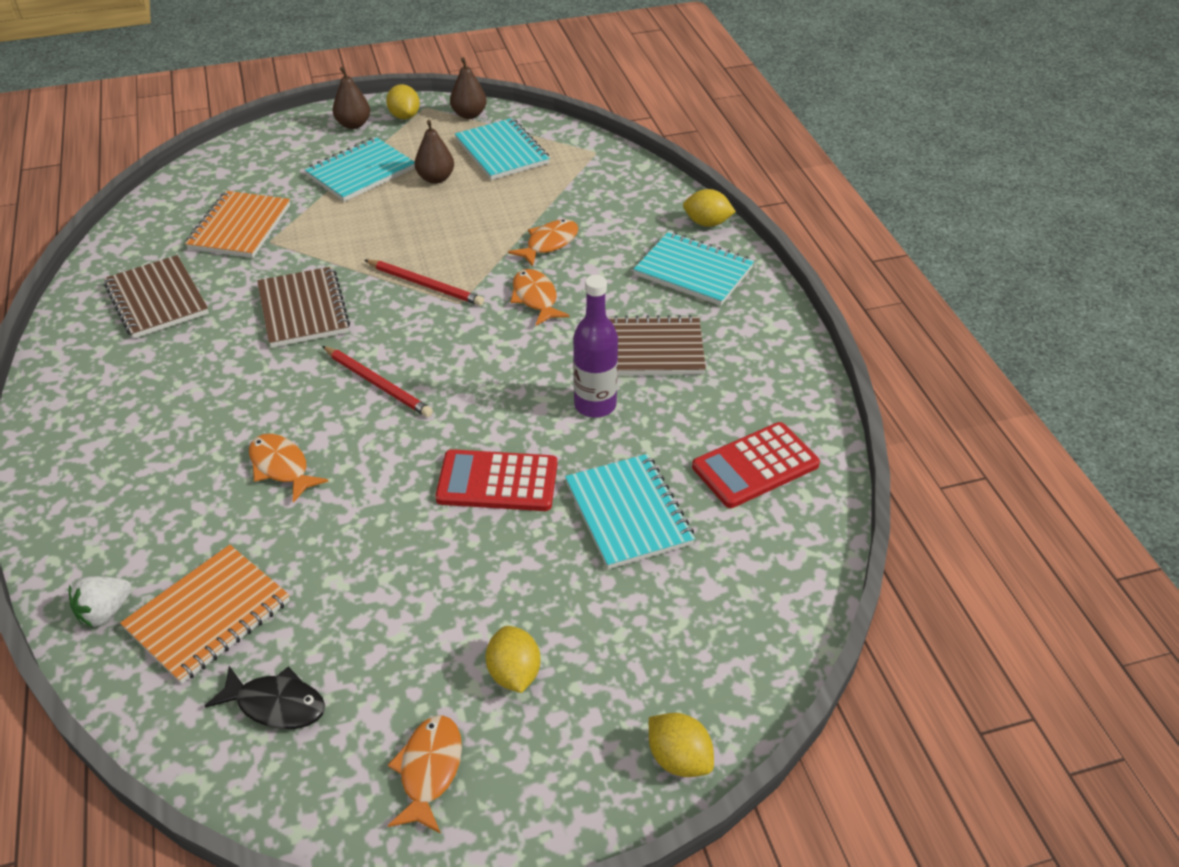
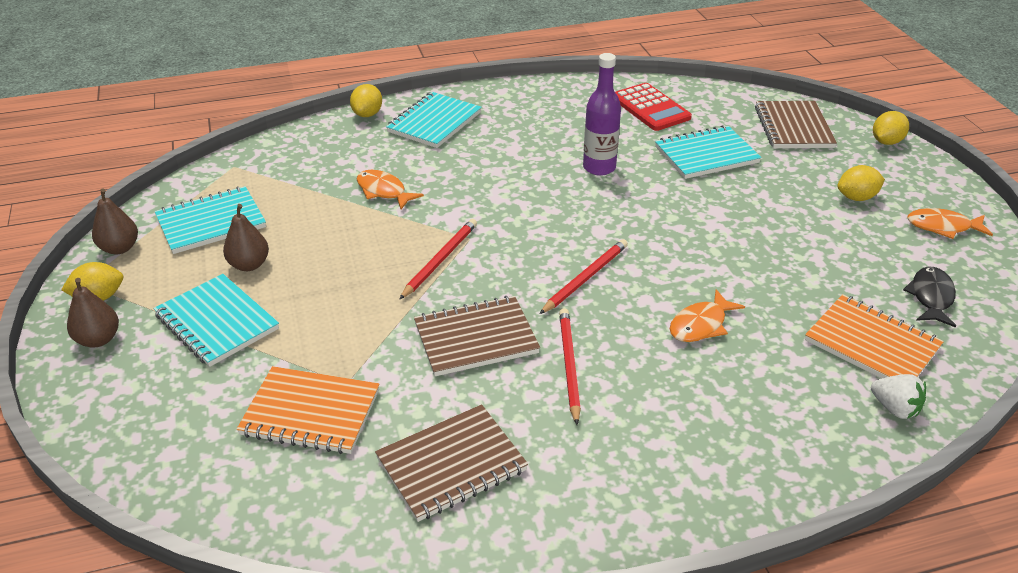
camera: 90 degrees left, 5 degrees down
red calculator [435,449,557,511] -> none
orange fish [510,269,570,326] -> none
brown notebook [608,315,706,375] -> brown notebook moved to [755,101,837,148]
none -> red pencil [559,308,581,425]

